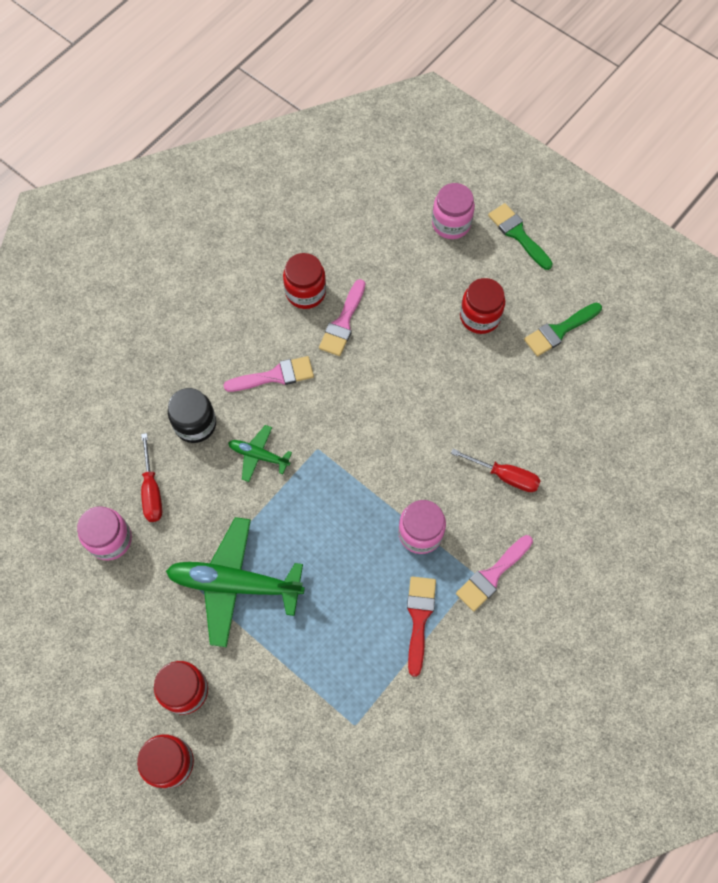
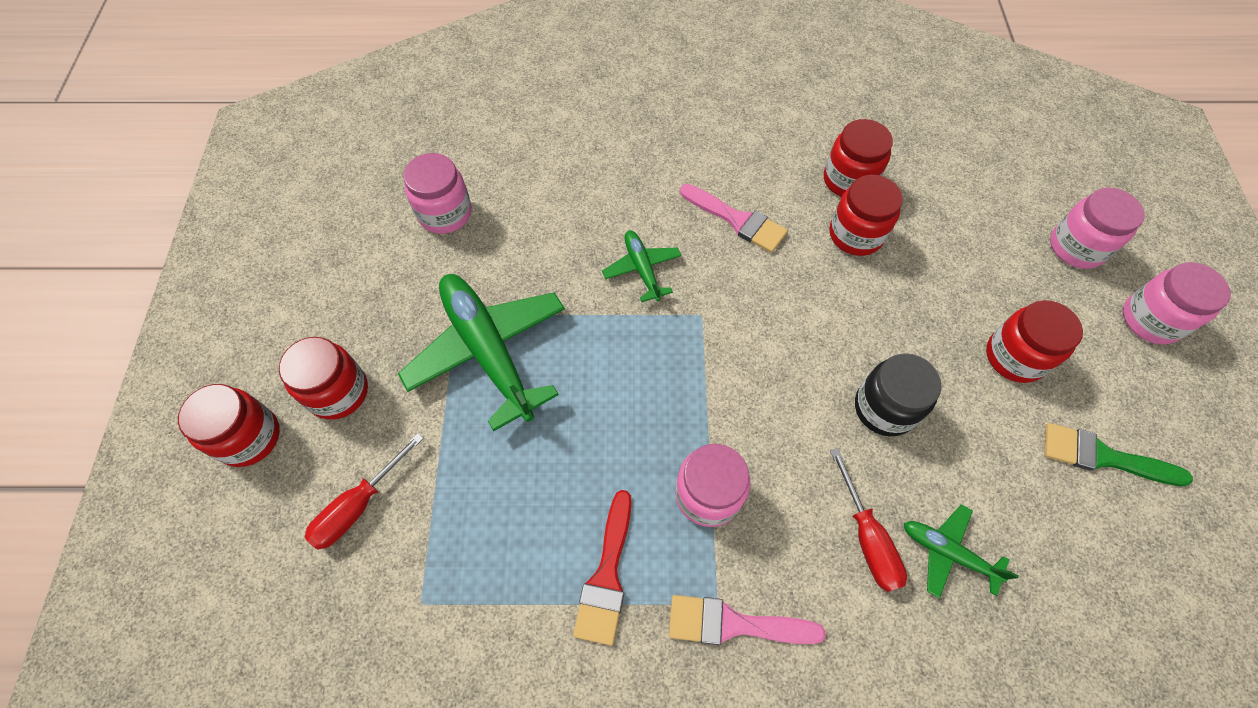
camera: 50 degrees right, 5 degrees down
red screwdriver [141,433,162,522] -> red screwdriver moved to [305,433,424,550]
black jar [168,388,216,443] -> black jar moved to [855,353,941,436]
pink brush [319,279,365,356] -> red jar [829,175,903,256]
red brush [407,576,436,677] -> red brush turned 135 degrees clockwise [573,490,632,646]
green brush [488,203,553,270] -> pink jar [1123,262,1231,345]
none -> green plane [904,505,1019,598]

